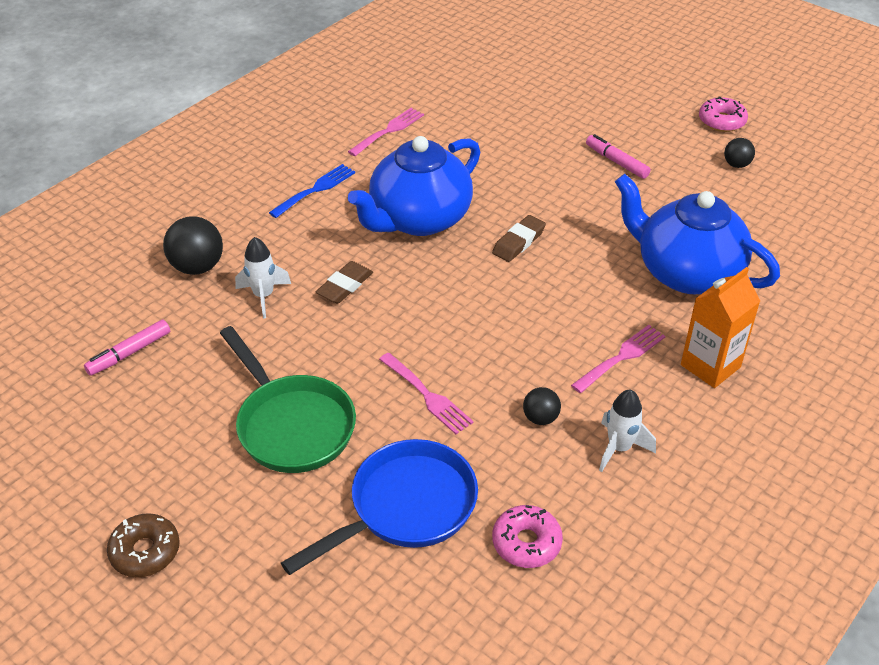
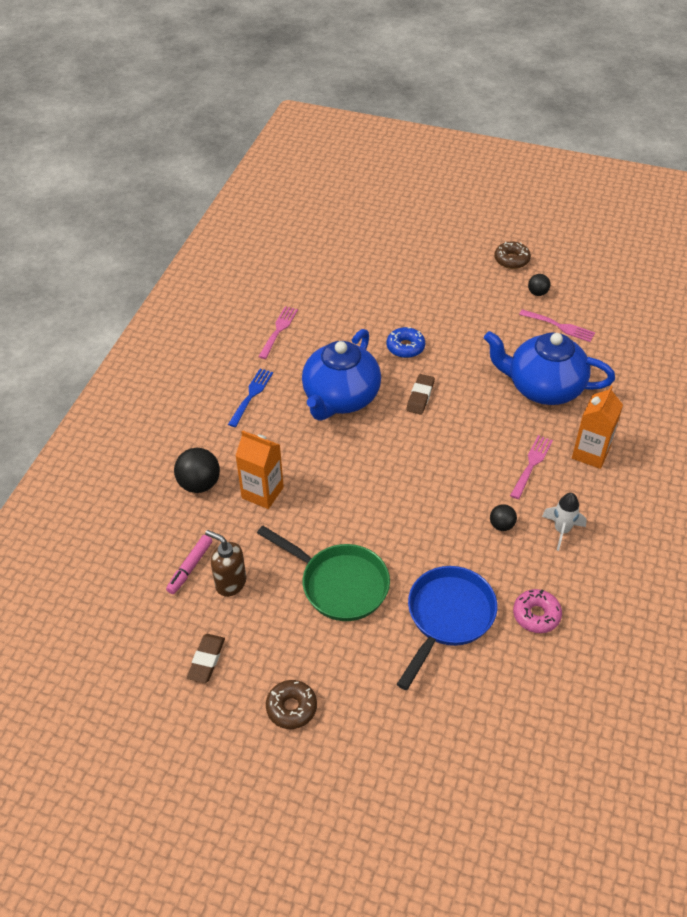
camera: 20 degrees left, 5 degrees up
white rocket [235,237,291,319] -> orange carton [235,430,284,509]
brown eraser [316,261,373,304] -> brown eraser moved to [187,634,225,683]
pink fork [379,353,474,434] -> pink fork moved to [519,309,595,342]
pink marker [586,134,651,179] -> none
pink donut [699,96,748,132] -> brown donut [494,241,531,269]
none -> brown soap dispenser [205,530,246,597]
none -> blue donut [387,327,425,358]

